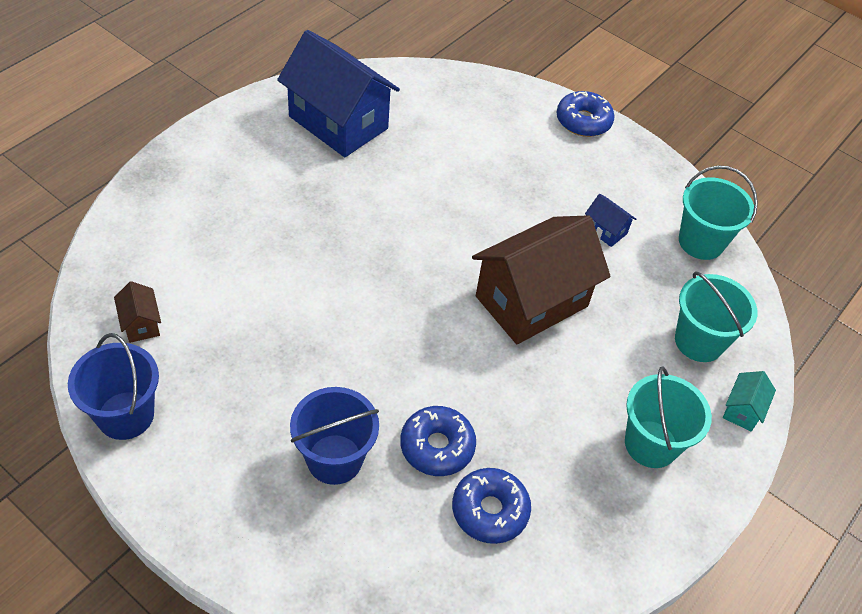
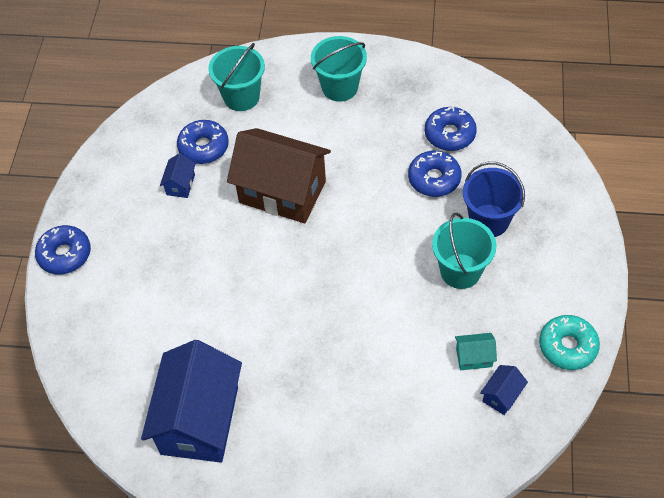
camera: 115 degrees left, 5 degrees up
blue bucket [68,333,159,440] -> turquoise donut [539,315,600,370]
brown house [114,281,161,343] -> blue house [480,365,528,415]
turquoise bucket [679,166,758,260] -> turquoise bucket moved to [432,213,496,289]
turquoise house [723,371,776,431] -> turquoise house moved to [455,333,497,370]
none -> blue donut [177,120,229,164]

